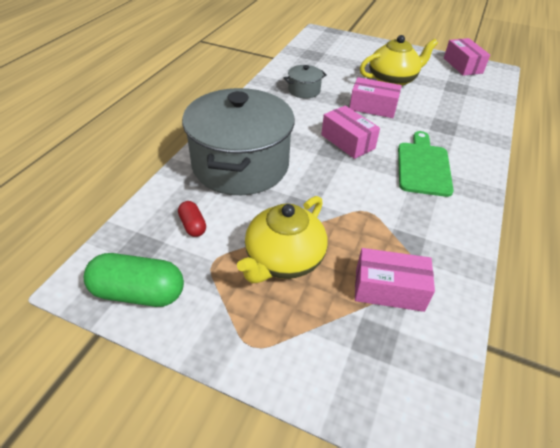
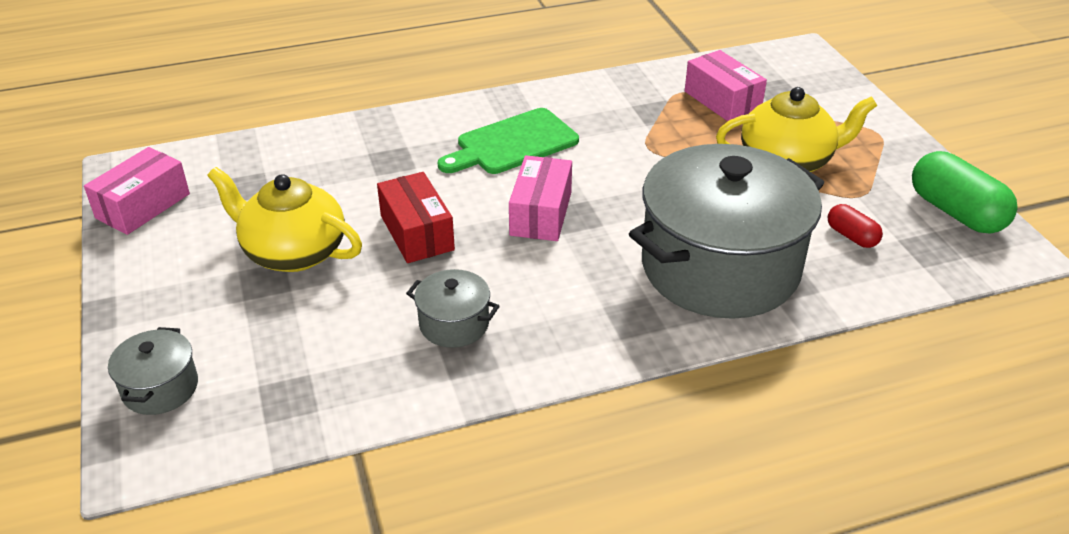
camera: 130 degrees left, 5 degrees down
red capsule [178,201,206,237] -> red capsule turned 60 degrees counterclockwise [828,204,883,248]
pink box [349,77,402,118] -> red box [377,172,455,263]
none -> grey pot [108,327,198,415]

